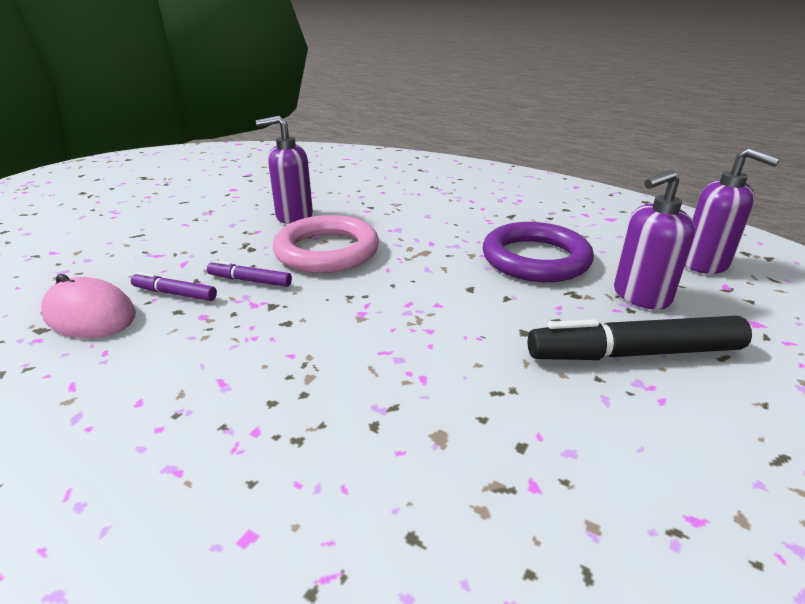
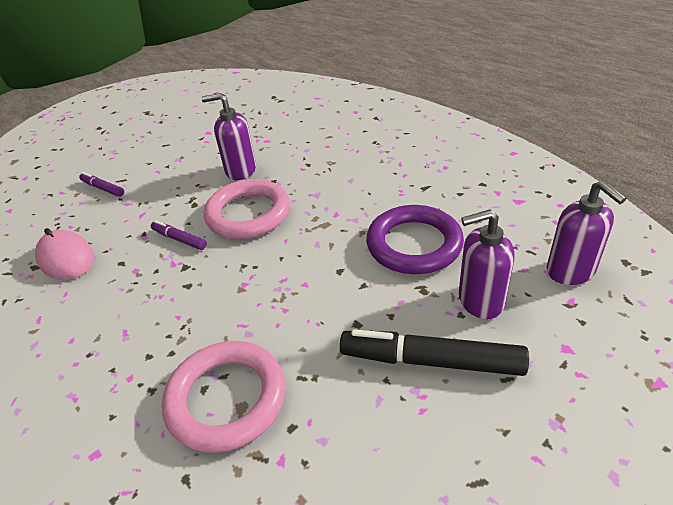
camera: 20 degrees right, 10 degrees up
purple marker [131,272,217,301] -> purple marker moved to [79,172,124,197]
none -> pink ring [162,341,286,453]

